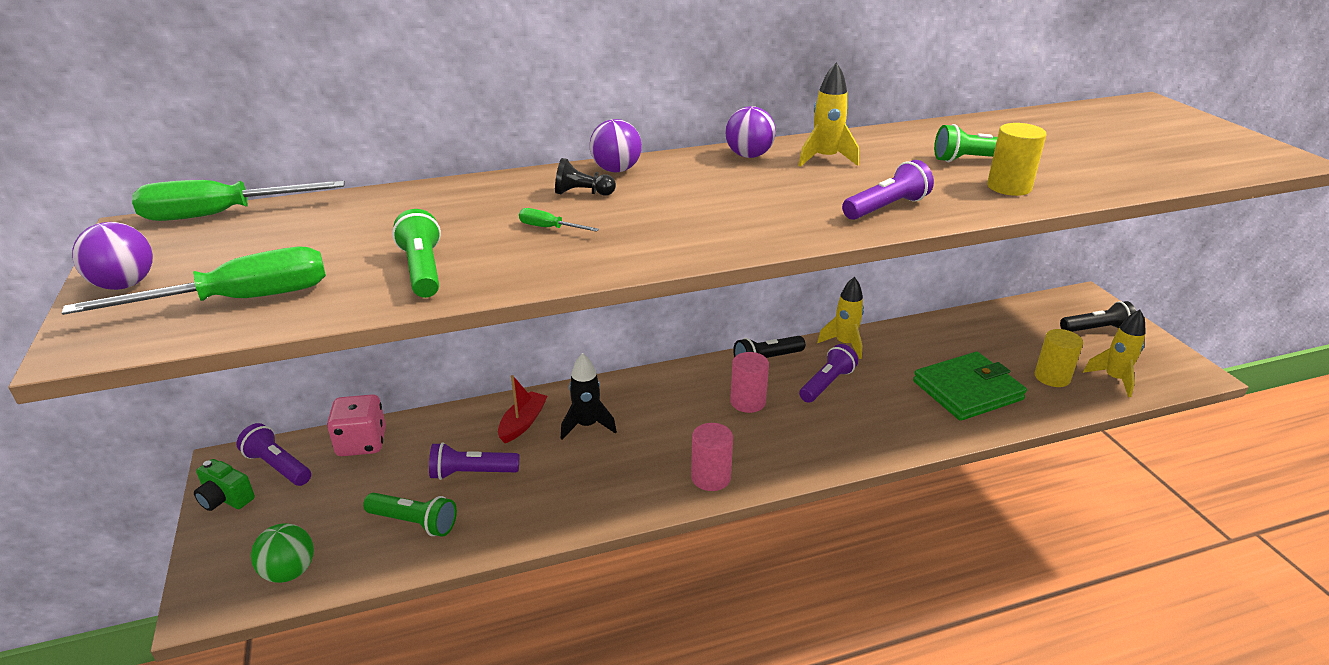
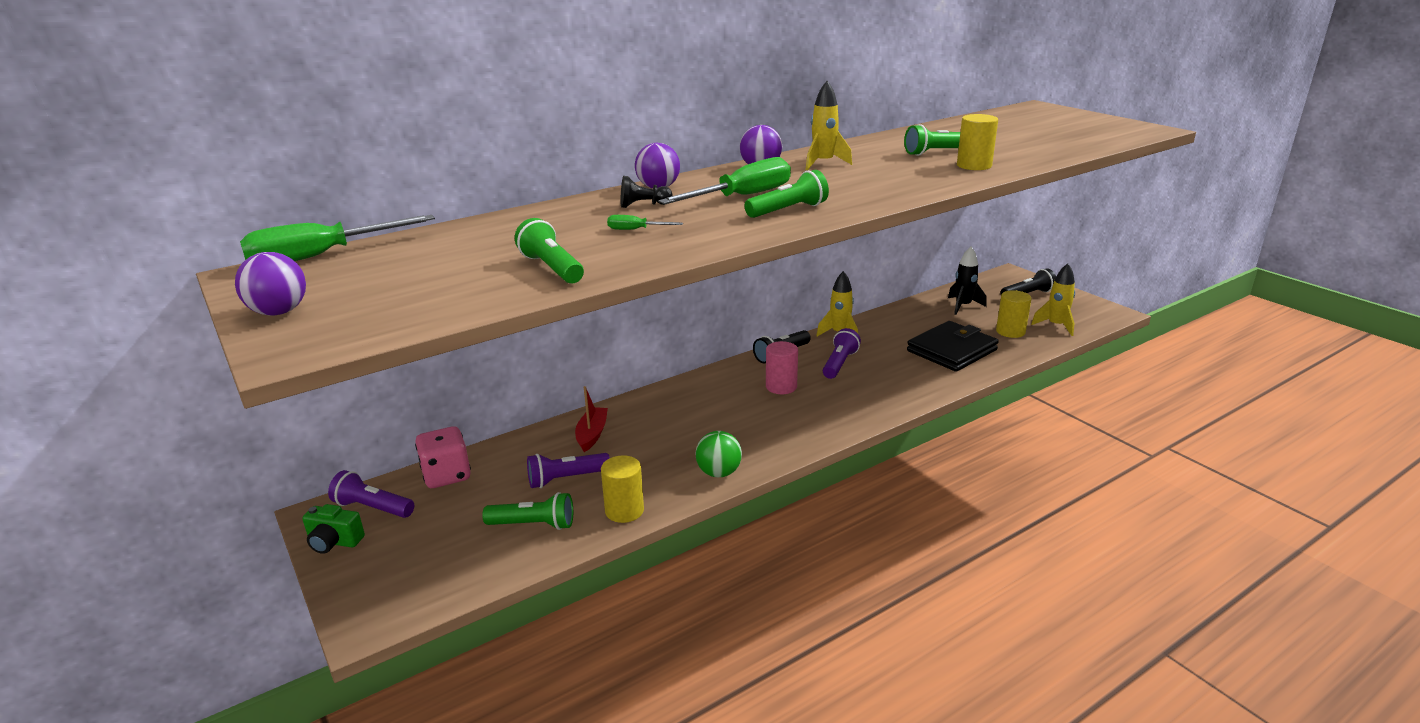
camera: 15 degrees left, 5 degrees down
green screwdriver [62,247,326,315] -> green screwdriver moved to [658,157,791,204]
green ball [251,523,314,583] -> green ball moved to [695,431,742,477]
black rocket [561,353,617,440] -> black rocket moved to [948,247,986,315]
pink cylinder [691,423,733,491] -> none
purple flashlight [842,160,934,220] -> none
green wallet [913,352,1027,421] -> black wallet [907,321,999,372]
none -> yellow cylinder [601,455,644,523]
none -> green flashlight [745,170,829,218]

